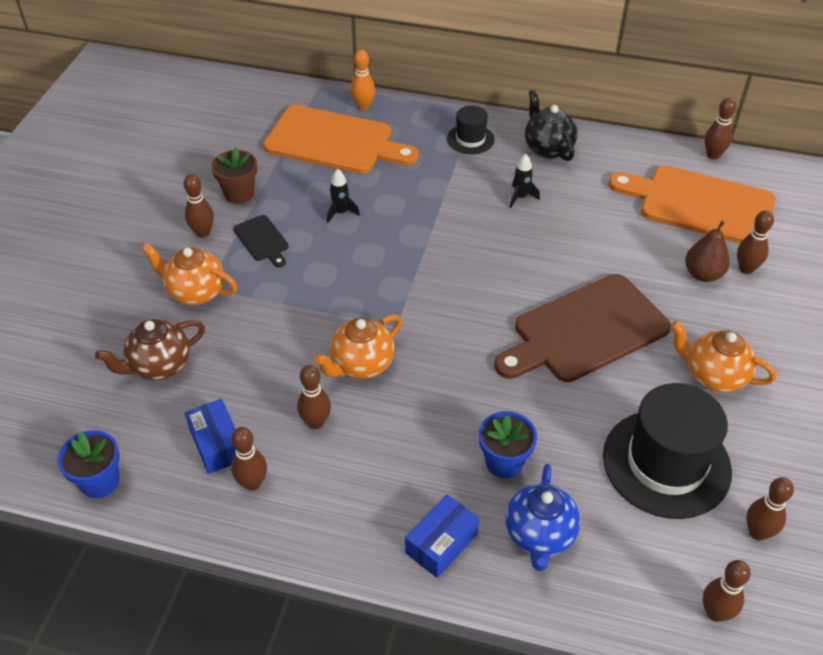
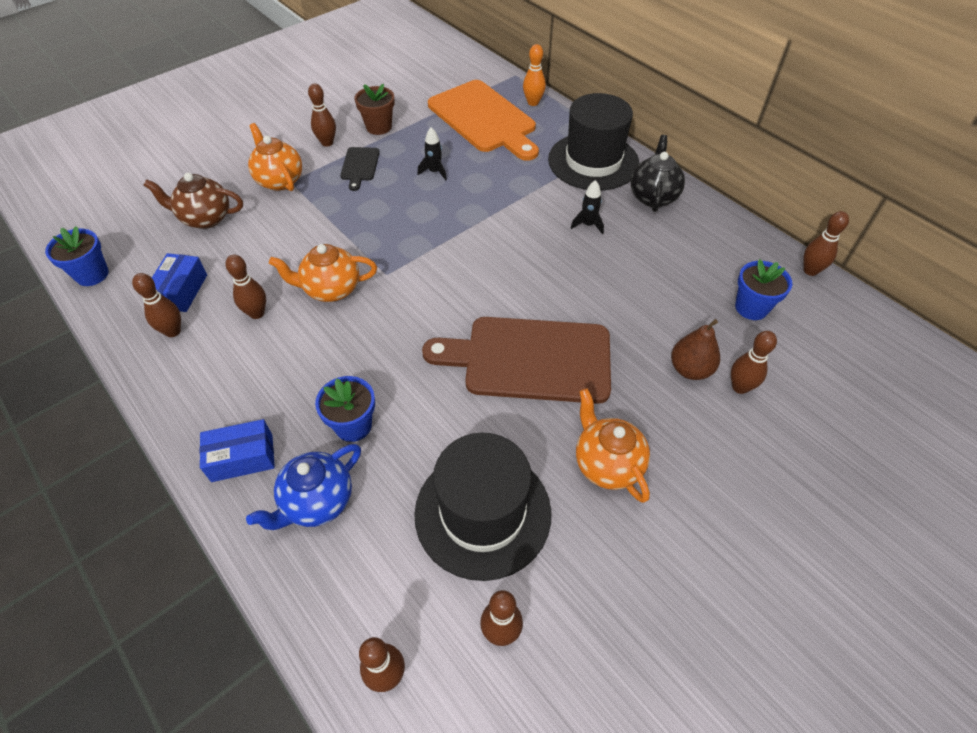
camera: 35 degrees right, 5 degrees up
black hat [447,106,495,154] -> black hat [548,93,639,191], size x1.97
orange cutting board [608,165,776,243] -> blue flower pot [735,259,792,320]

